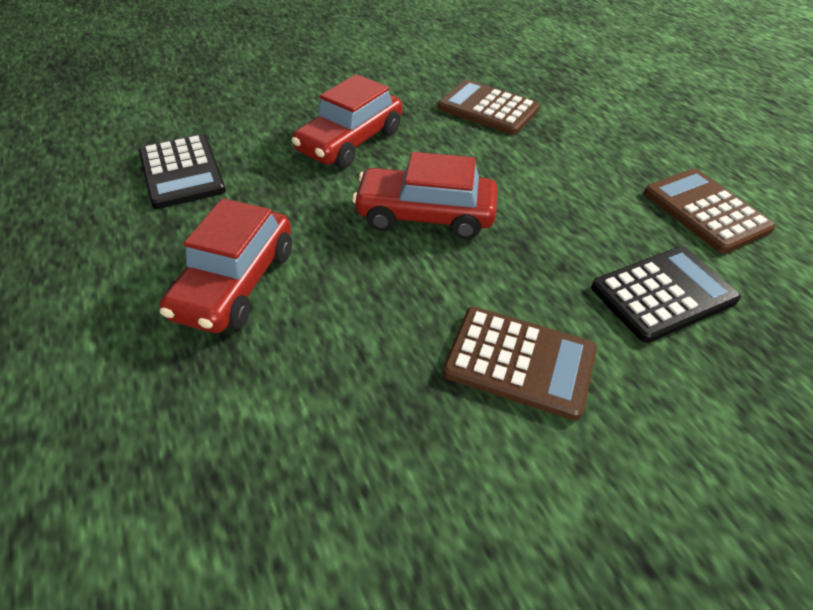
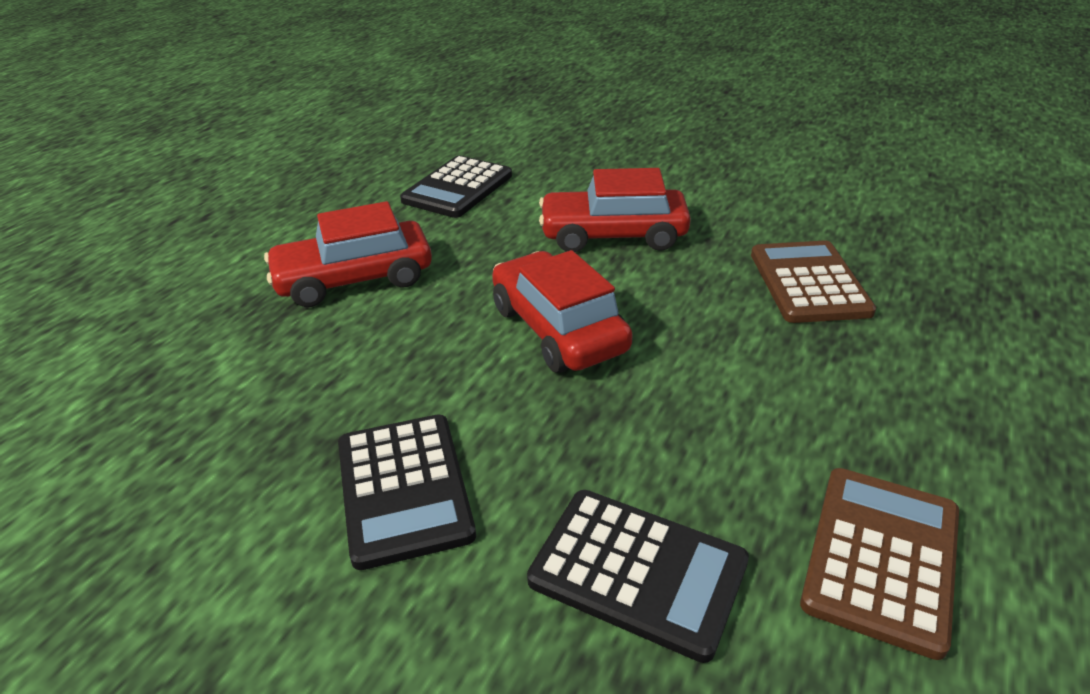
camera: 55 degrees right, 10 degrees down
brown calculator [443,307,597,420] -> black calculator [338,414,476,570]

